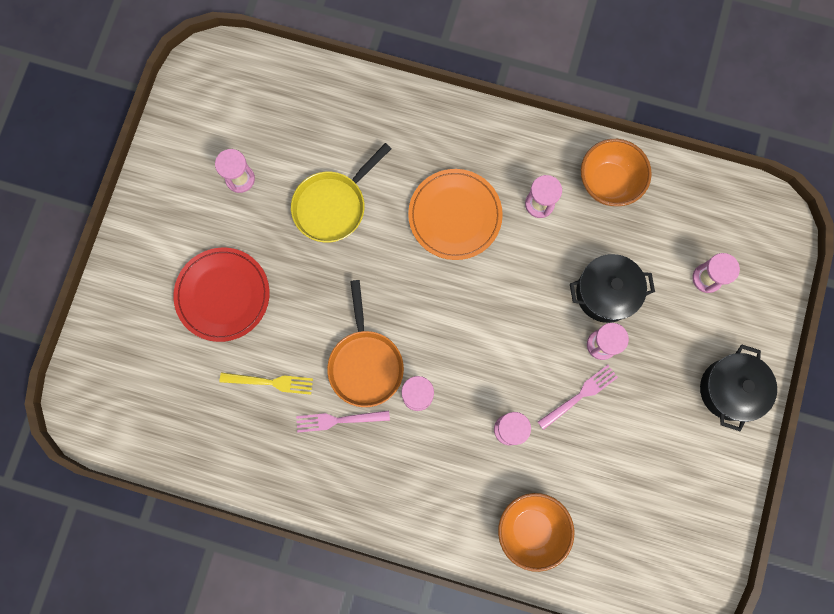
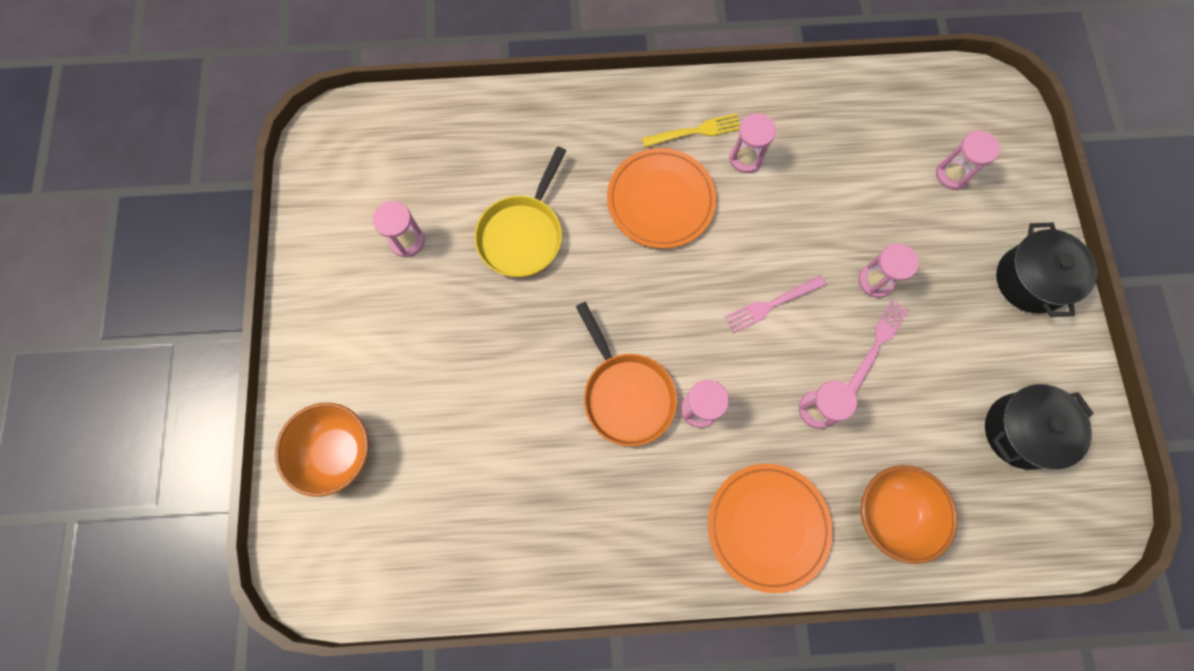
camera: 20 degrees left, 5 degrees down
red plate [173,248,270,342] -> none
yellow fork [220,373,313,395] -> yellow fork moved to [642,113,740,147]
pink fork [296,411,390,433] -> pink fork moved to [725,275,826,333]
black pot [570,254,655,323] -> black pot moved to [985,384,1094,470]
orange bowl [581,139,652,206] -> orange bowl moved to [275,403,369,497]
none -> orange plate [708,464,833,593]

